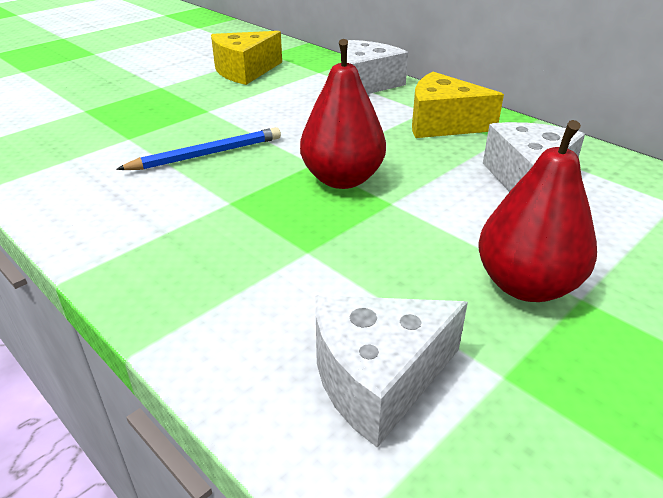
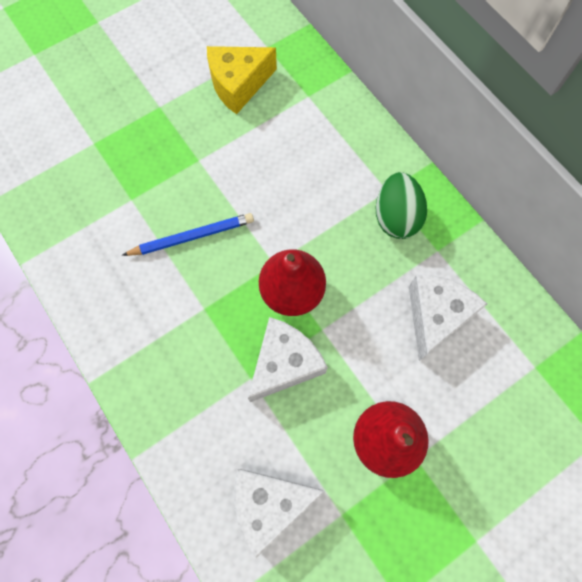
camera: 10 degrees right, 35 degrees up
white cheese [347,40,408,94] -> white cheese moved to [248,317,328,402]
yellow cheese [412,72,504,138] -> green egg [376,172,427,239]

